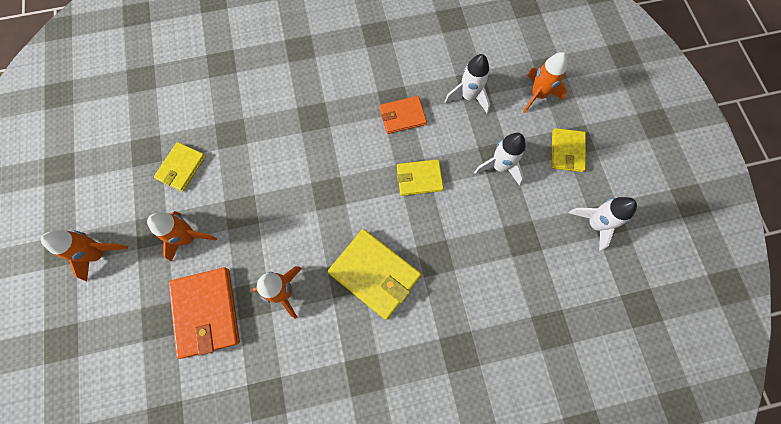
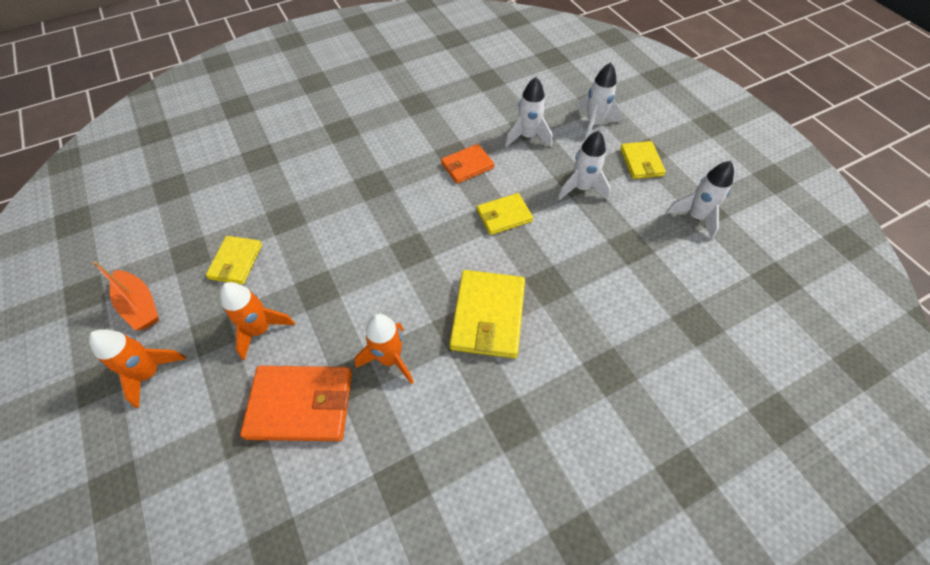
camera: 15 degrees left, 15 degrees down
orange wallet [169,267,240,359] -> orange wallet turned 60 degrees counterclockwise [240,366,352,441]
yellow wallet [328,229,421,320] -> yellow wallet turned 75 degrees clockwise [450,270,525,359]
orange rocket [523,52,567,113] -> white rocket [576,62,621,139]
none -> orange boat [93,261,159,330]

